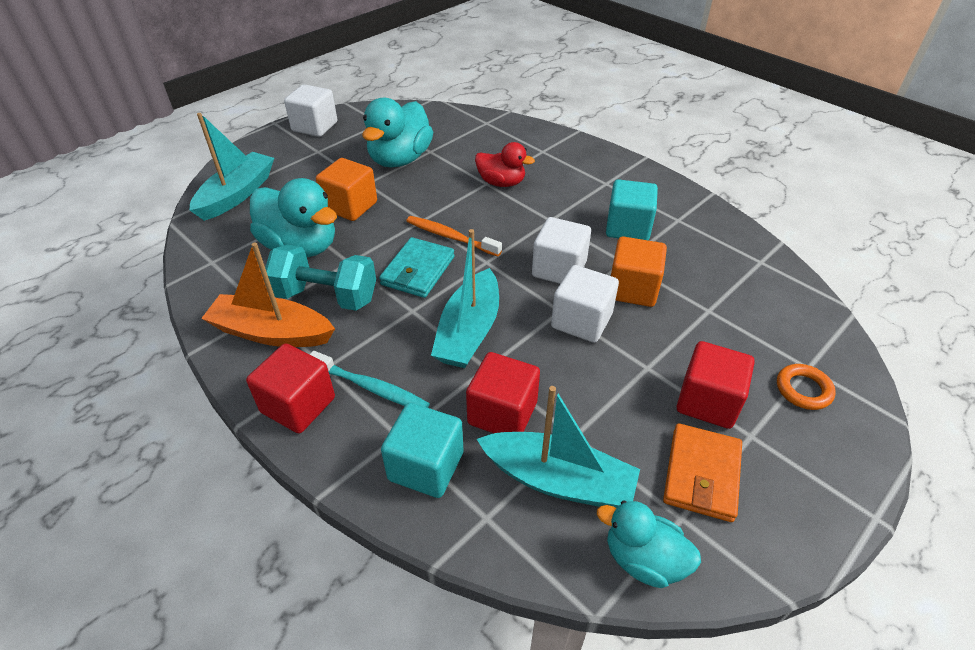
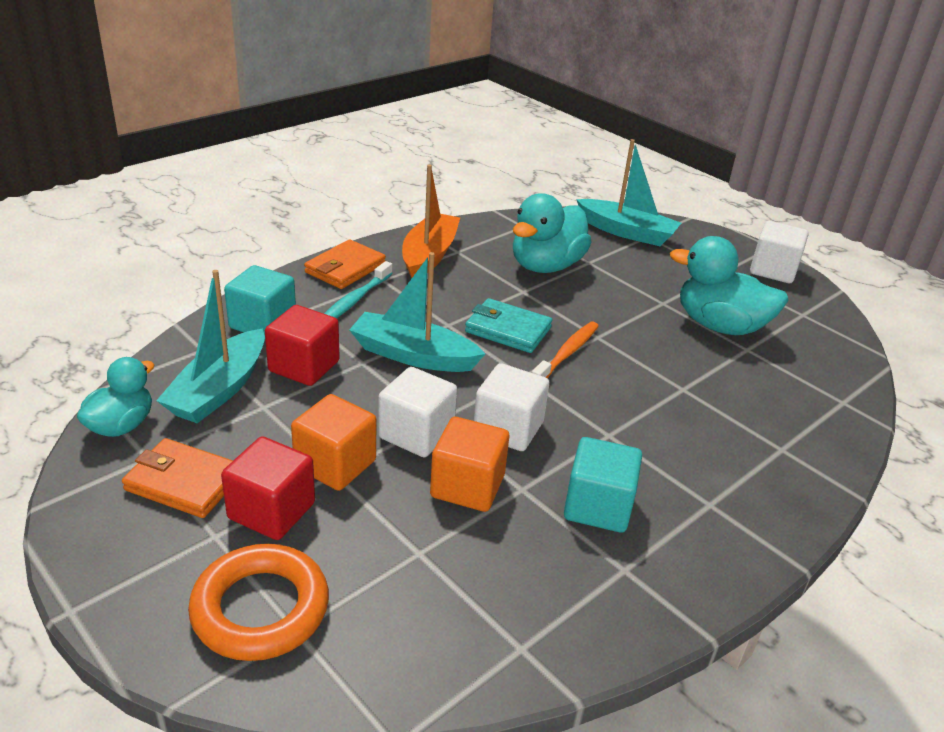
camera: 90 degrees right, 10 degrees down
red cube [246,343,335,433] -> orange wallet [304,239,386,289]
turquoise dumbbell [265,244,376,311] -> none
orange cube [316,158,377,221] -> orange cube moved to [291,394,376,491]
red duck [475,142,535,187] -> none
orange ring [777,364,836,410] -> orange ring [188,544,329,661], size x1.84

